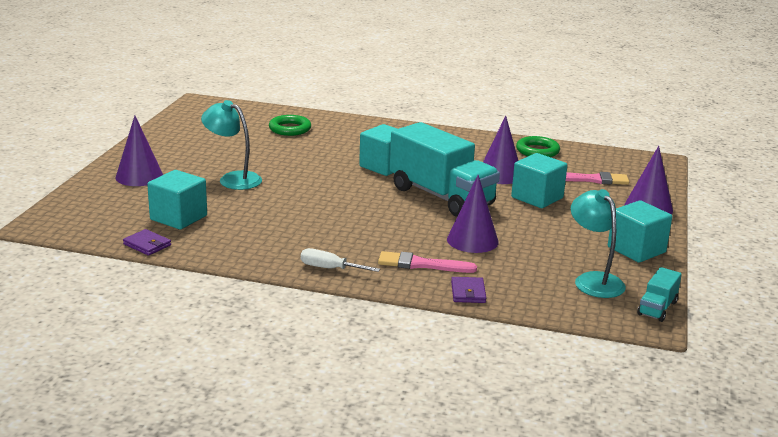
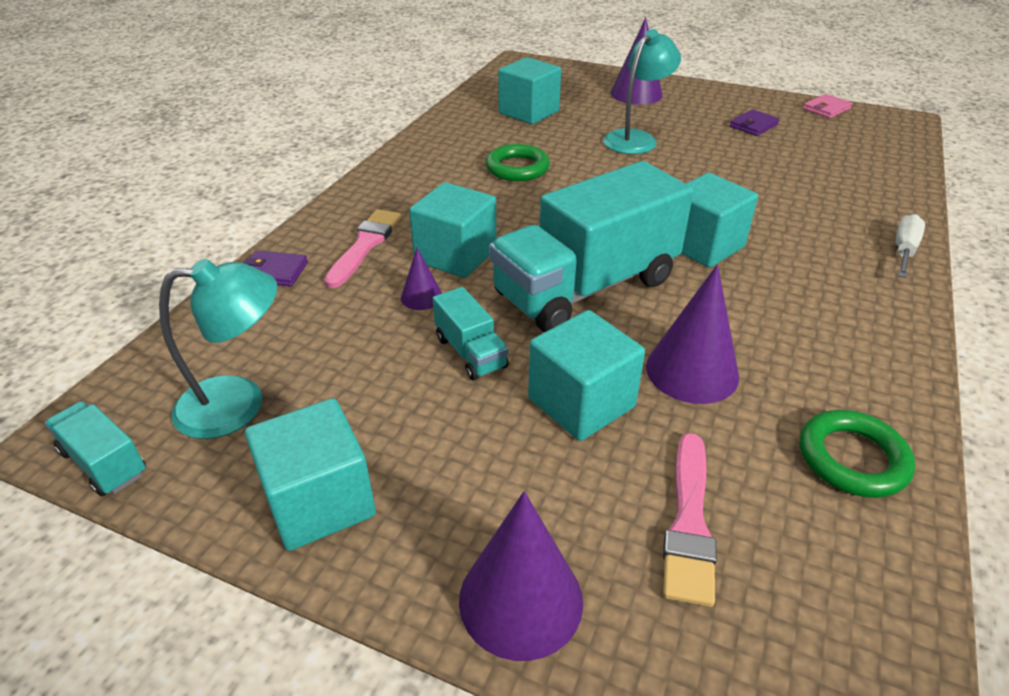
camera: 100 degrees right, 15 degrees up
purple wallet [123,229,171,256] -> purple wallet moved to [730,109,780,136]
green ring [269,115,311,136] -> green ring moved to [485,144,550,181]
white screwdriver [301,248,380,272] -> white screwdriver moved to [896,214,925,278]
purple cone [447,175,499,253] -> purple cone [401,248,442,310], size x0.52
none -> turquoise cube [409,182,496,278]
none -> turquoise truck [433,287,509,381]
none -> pink wallet [803,94,852,118]

